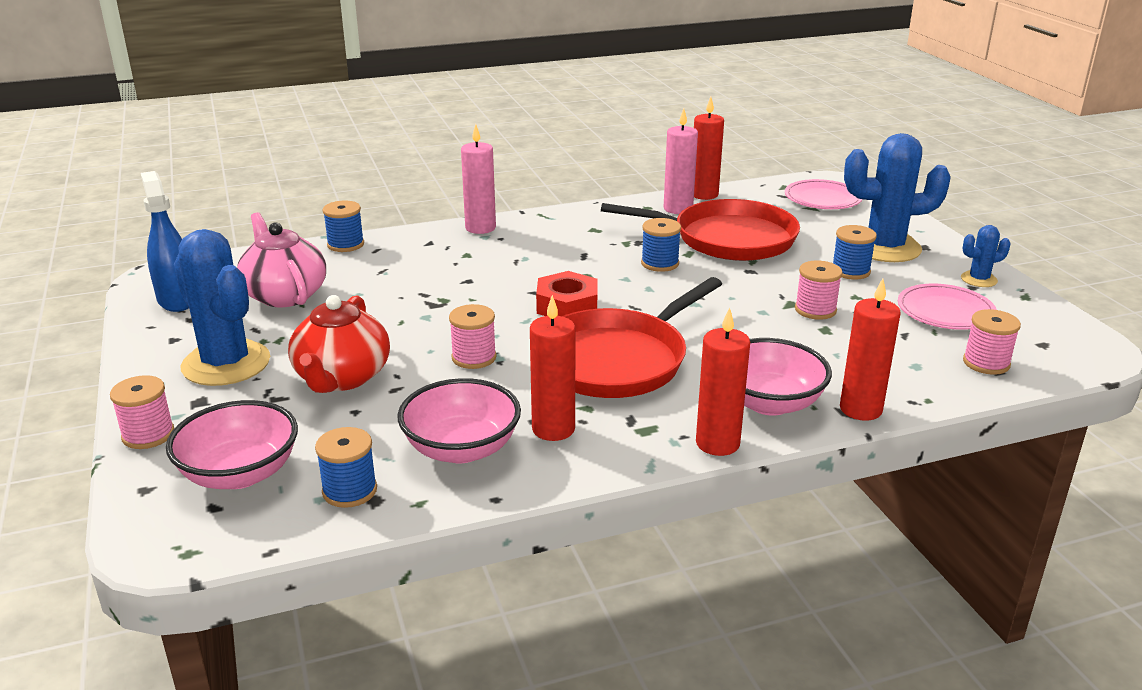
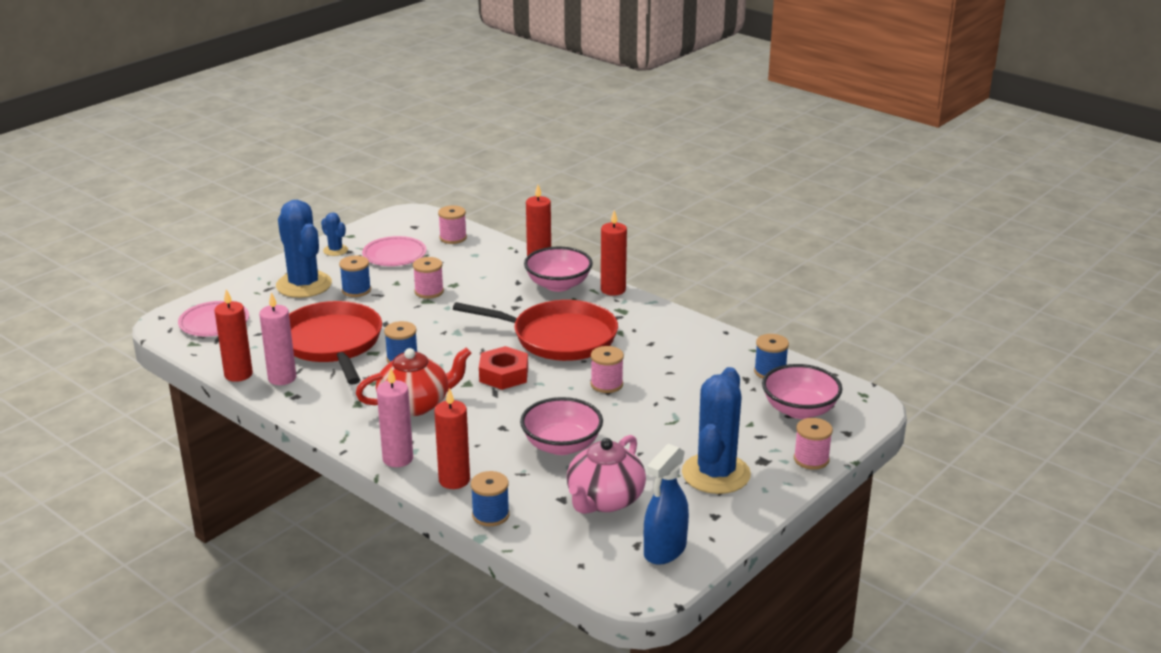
camera: 120 degrees left, 0 degrees up
red teapot [288,295,390,393] -> red teapot moved to [356,347,471,416]
pink bowl [397,378,521,463] -> pink bowl moved to [520,397,603,455]
red candle [530,295,575,441] -> red candle moved to [434,388,470,489]

